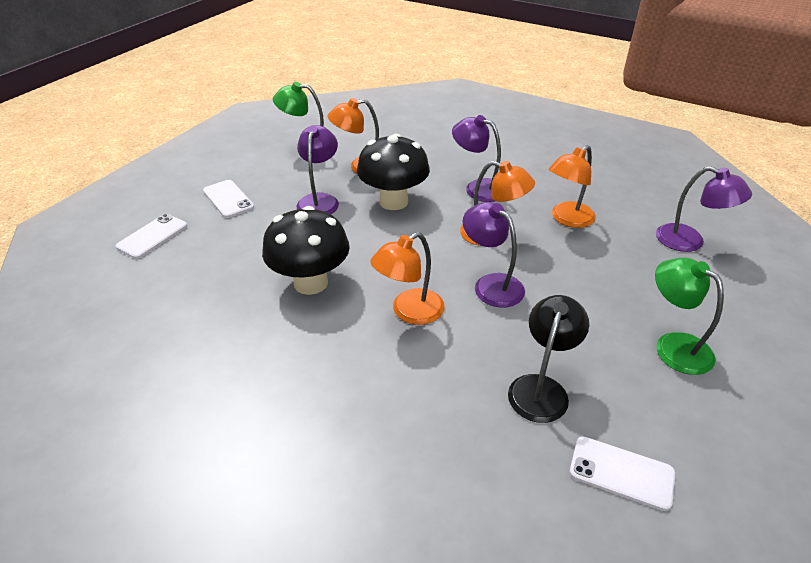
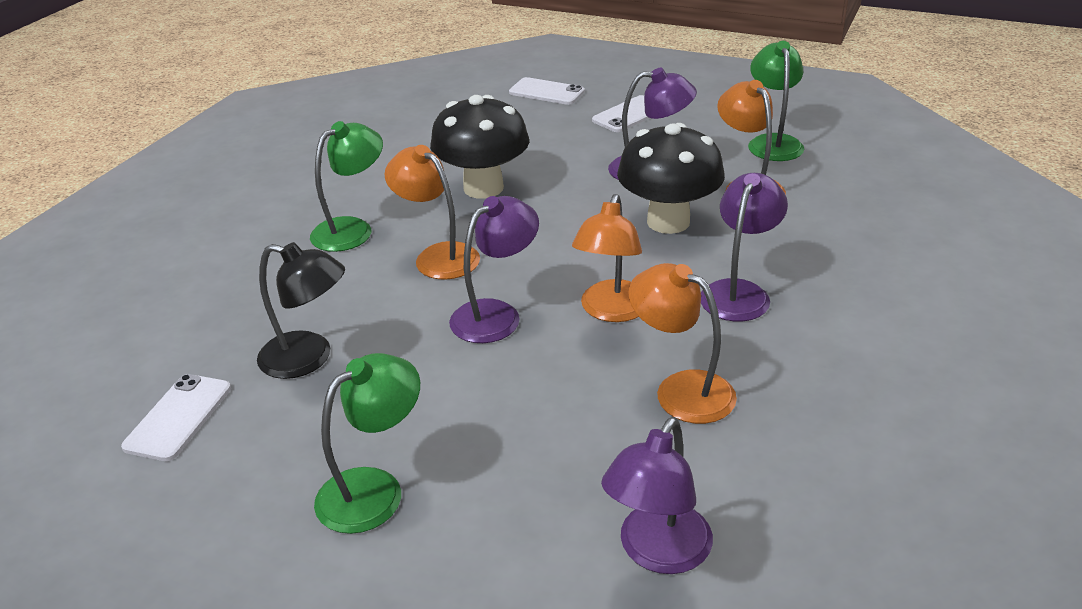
camera: 85 degrees right, 5 degrees down
none -> green lamp [310,121,383,252]

